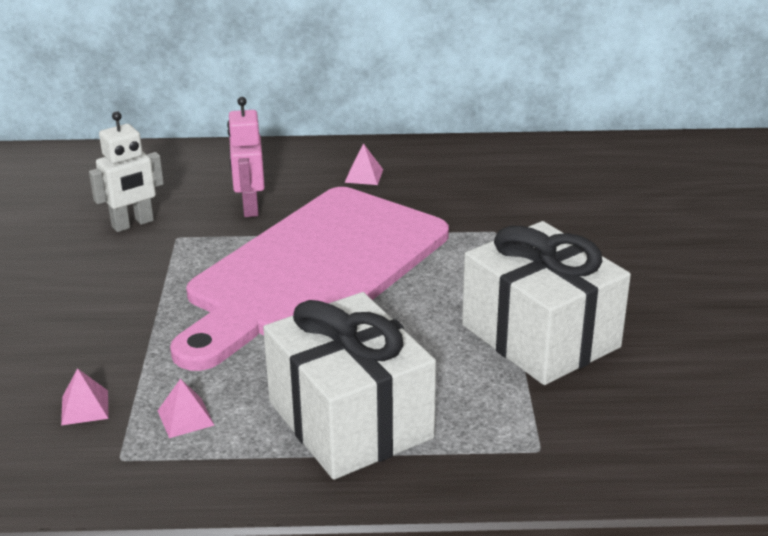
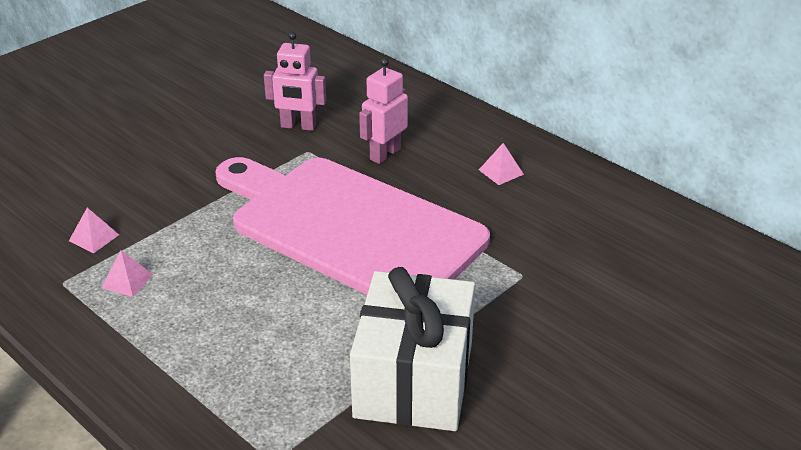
camera: 45 degrees right, 5 degrees up
white robot [89,111,164,232] -> pink robot [264,32,326,131]
pink cutting board [170,187,449,371] -> pink cutting board turned 45 degrees clockwise [215,157,490,295]
white gift [263,292,436,480] -> none

